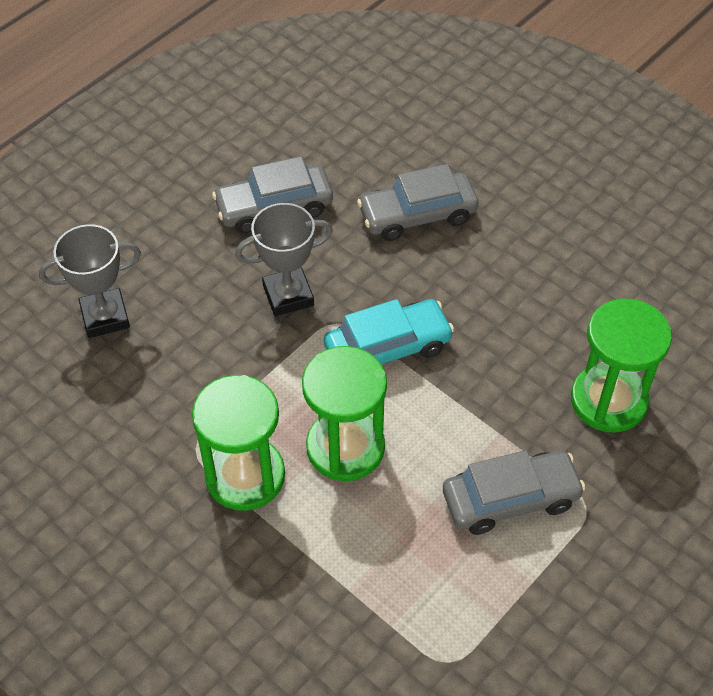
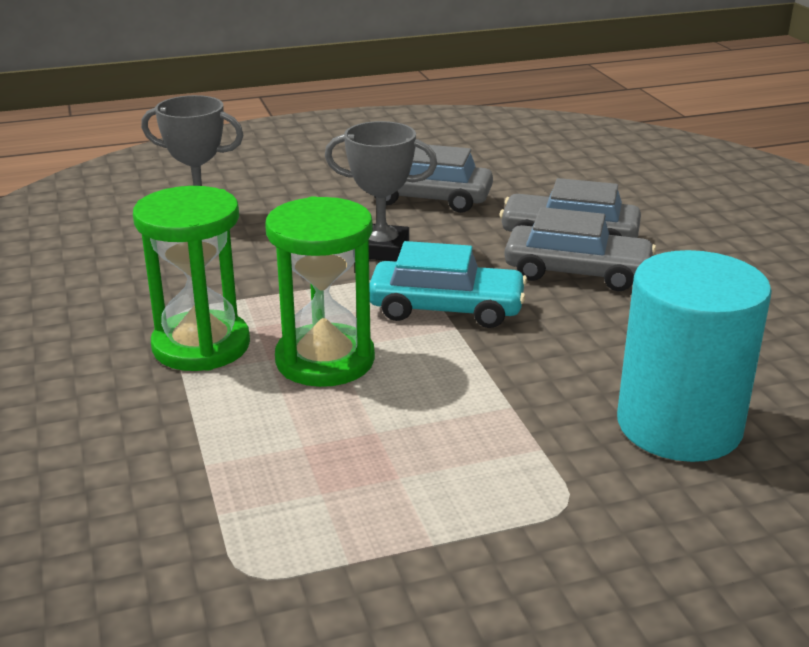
camera: 30 degrees right, 25 degrees down
grey car [443,450,586,535] -> grey car moved to [504,207,656,291]
green hourglass [571,298,672,433] -> turquoise cylinder [617,250,772,462]

